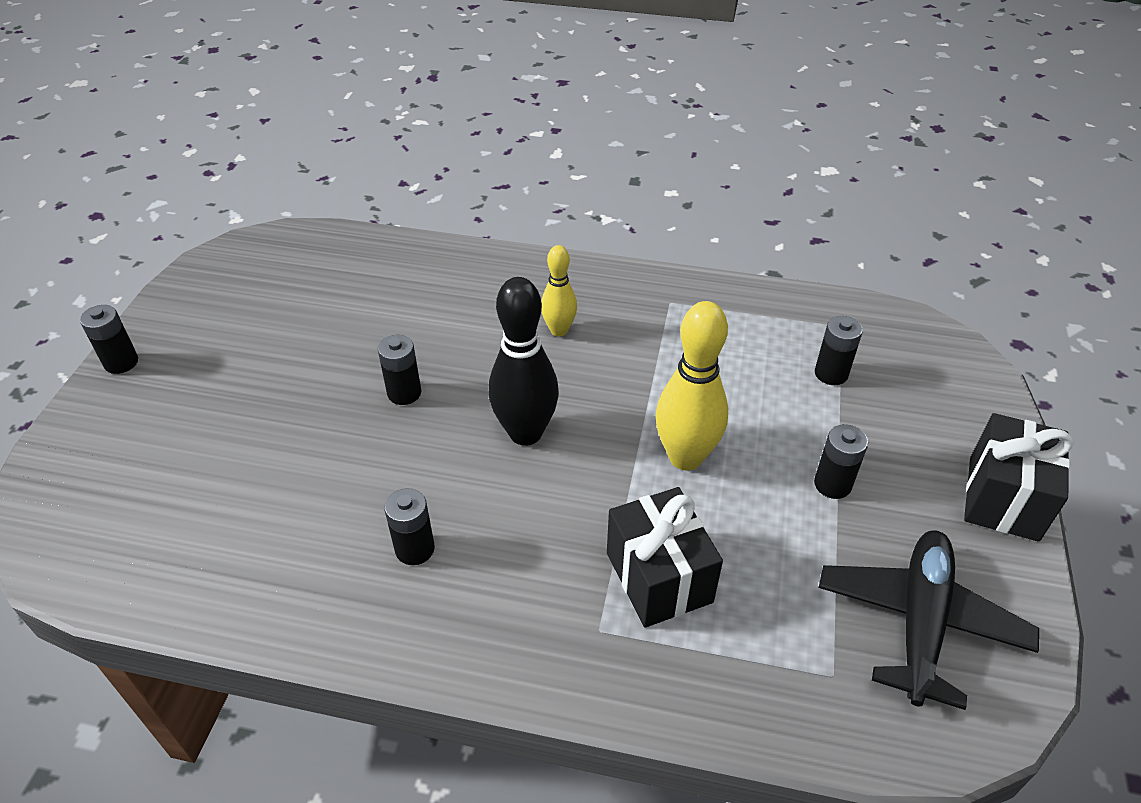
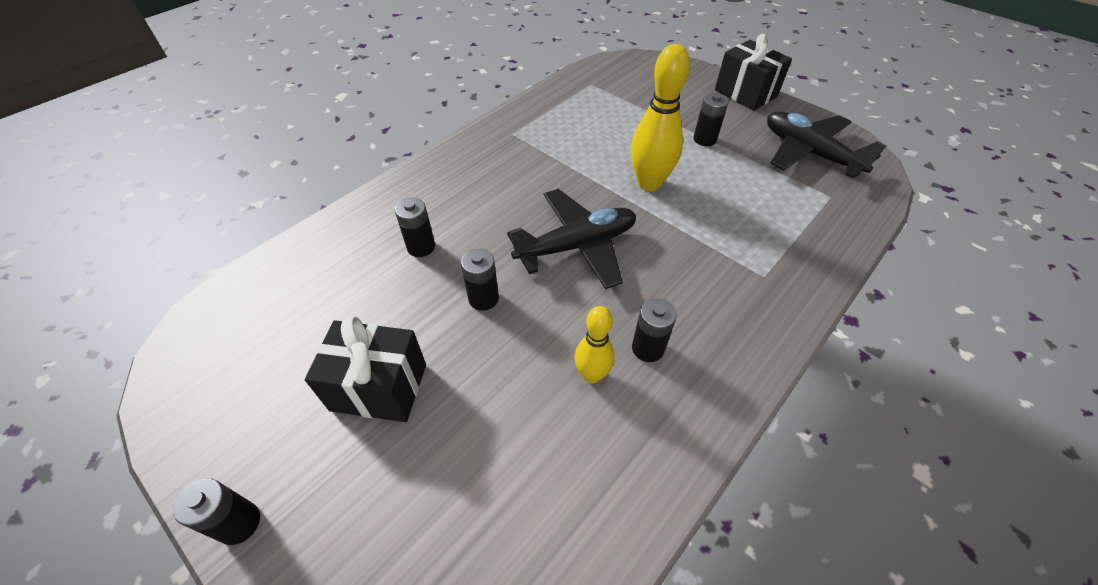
camera: 60 degrees left, 5 degrees up
black bowling pin [489,277,559,446] -> black plane [507,189,636,289]
yellow bowling pin [541,245,577,337] -> yellow bowling pin moved to [575,306,614,383]
black gift [607,487,723,628] -> black gift moved to [305,316,426,422]
black battery [815,316,863,385] -> black battery moved to [395,198,435,257]

